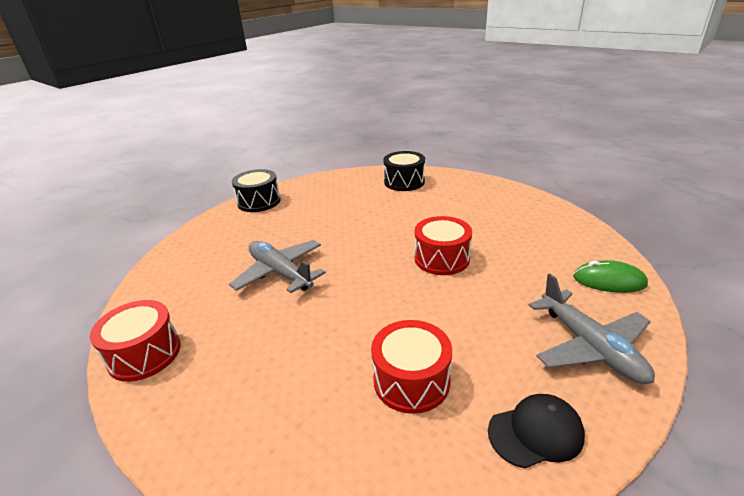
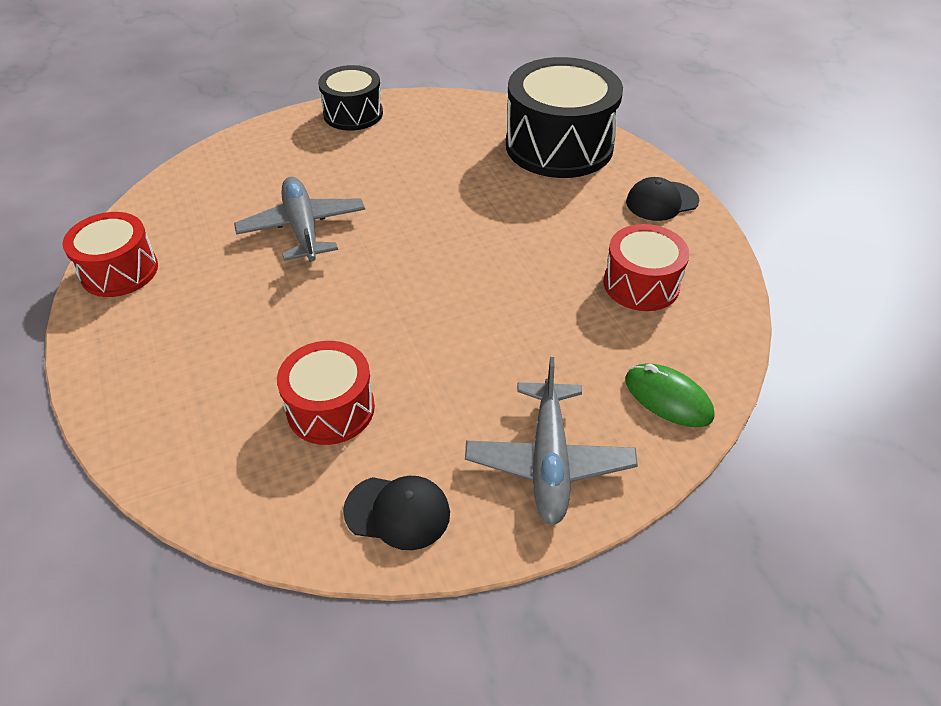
camera: 25 degrees right, 15 degrees up
black drum [383,151,425,191] -> black drum [506,57,623,178], size x1.73
red drum [415,216,472,275] -> red drum moved to [604,224,689,311]
none -> black cap [626,177,699,221]

